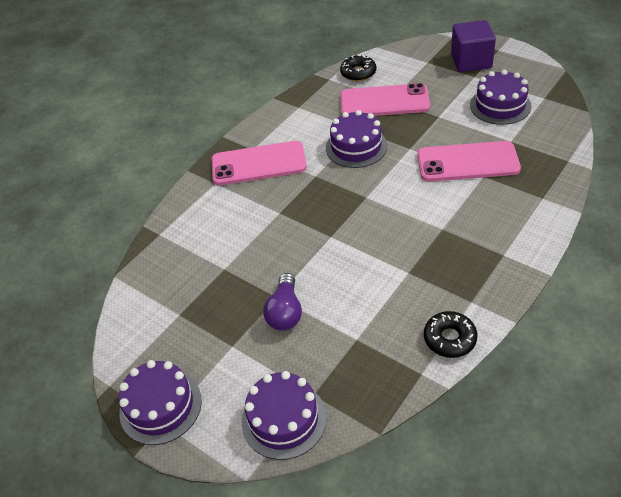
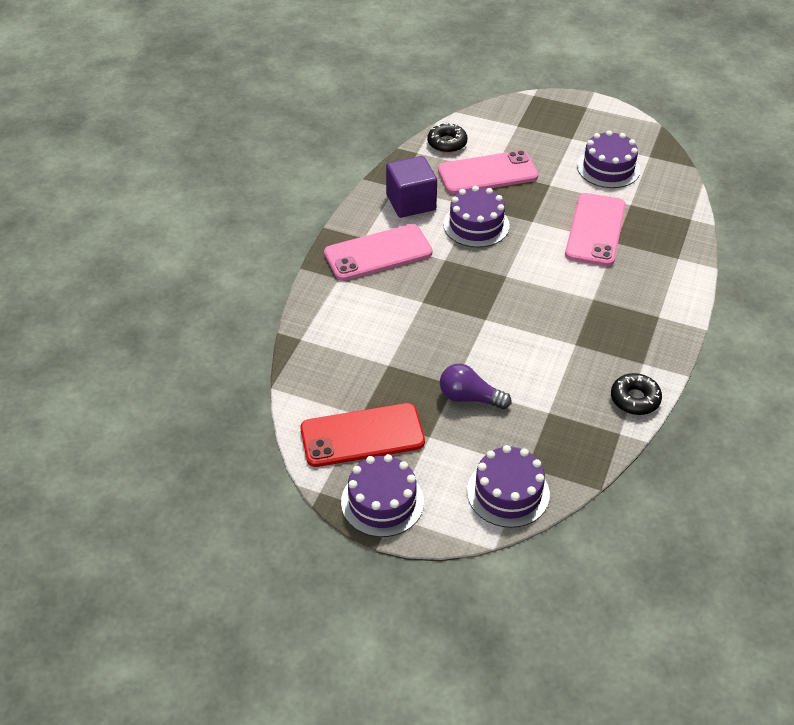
camera: 20 degrees left, 0 degrees up
purple light bulb [263,273,302,331] -> purple light bulb turned 120 degrees clockwise [440,363,512,409]
pink phone [417,141,521,182] -> pink phone turned 60 degrees counterclockwise [565,193,626,266]
purple cube [451,20,496,72] -> purple cube moved to [386,156,437,218]
none -> red phone [300,403,425,467]

